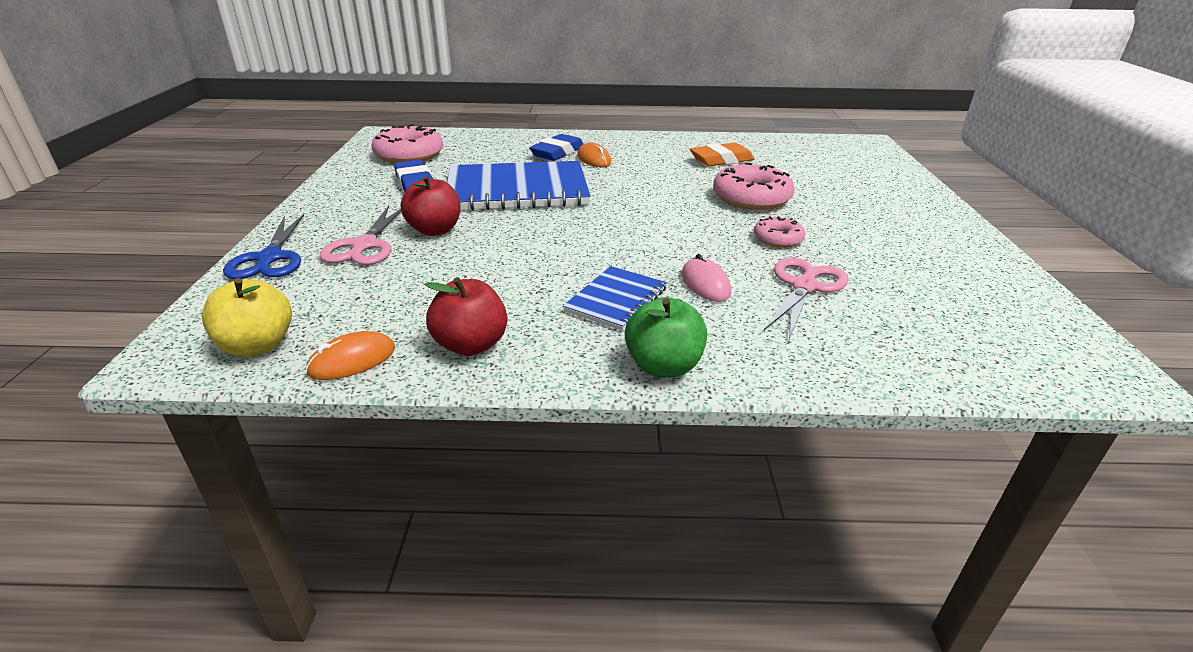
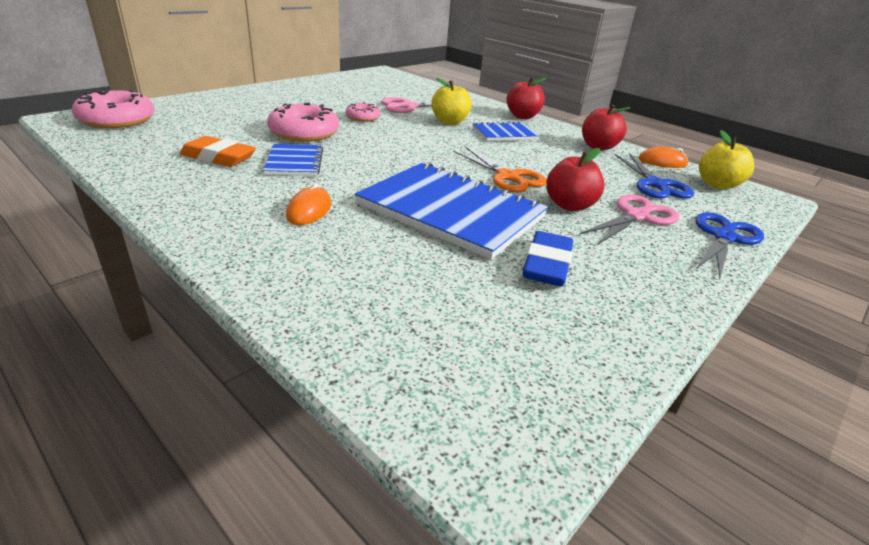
camera: 140 degrees left, 0 degrees up
pink donut [371,124,443,163] -> pink donut moved to [72,90,155,128]
blue eraser [529,134,584,161] -> none
green apple [625,297,707,377] -> red apple [506,78,546,119]
pink mouse [682,254,731,302] -> yellow apple [431,77,472,125]
none -> blue notebook [263,144,323,176]
none -> orange scissors [453,146,547,193]
none -> blue scissors [615,153,694,199]

